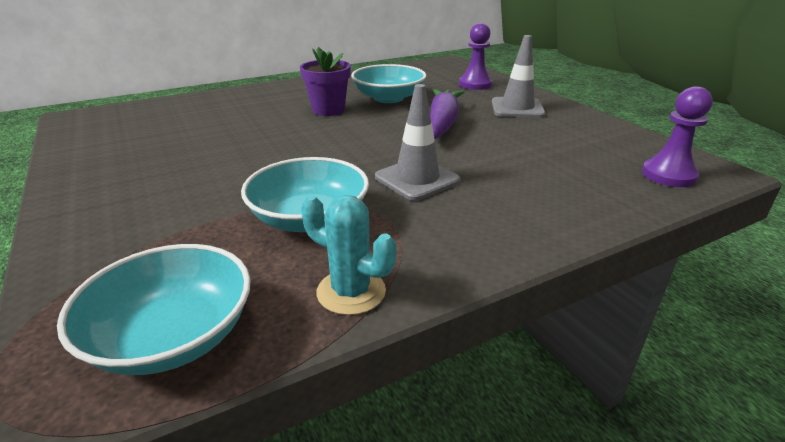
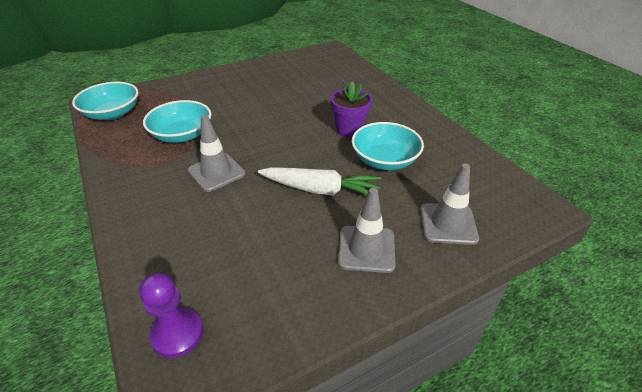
camera: 90 degrees right, 10 degrees up
turquoise cactus [301,195,396,315] -> none
purple carrot [430,89,465,139] -> white carrot [258,167,381,196]
purple pawn [459,23,492,90] -> grey traffic cone [421,163,479,245]

